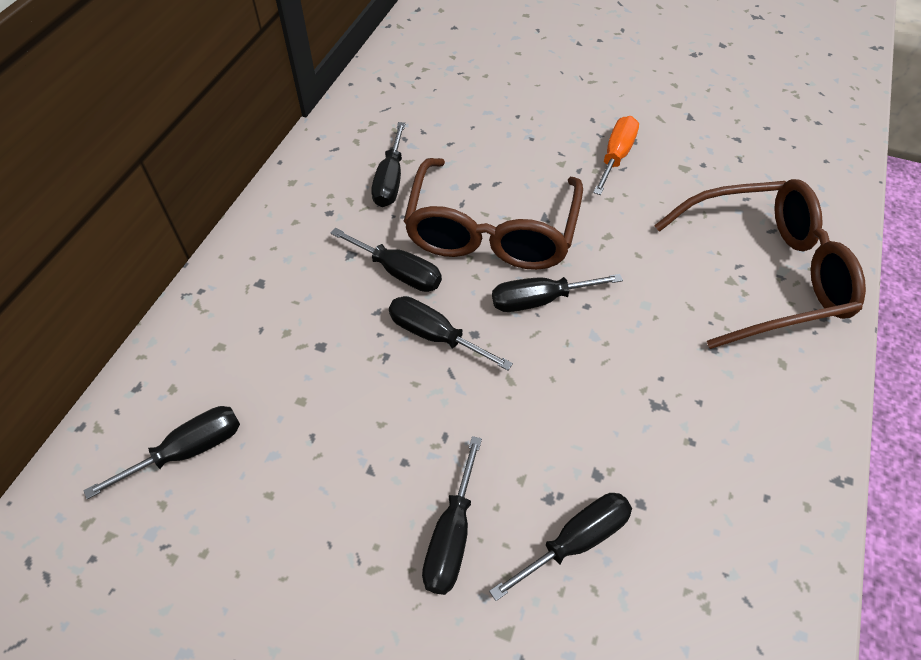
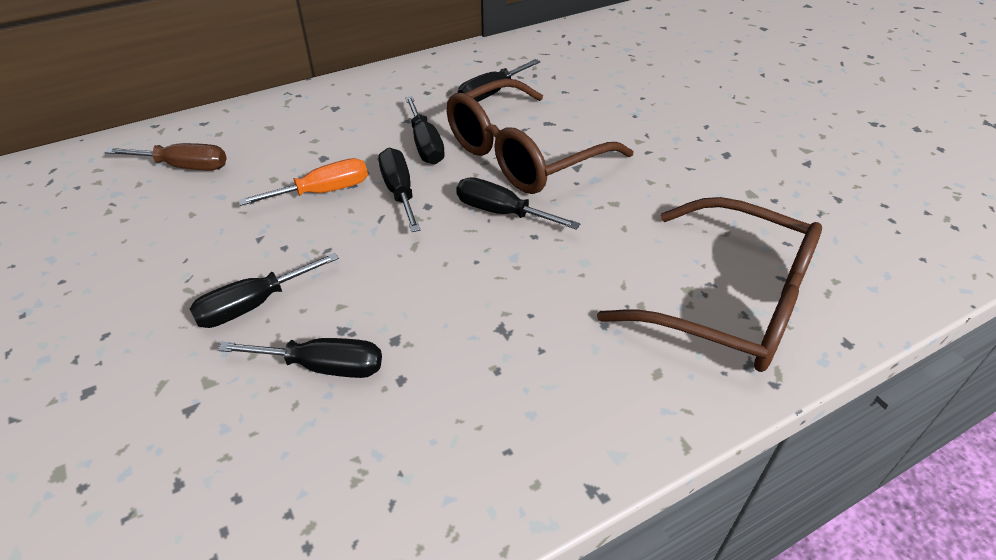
camera: 40 degrees right, 10 degrees down
black screwdriver [83,406,240,499] -> brown screwdriver [105,143,227,171]
orange screwdriver [593,116,639,195] -> orange screwdriver moved to [238,158,368,206]

